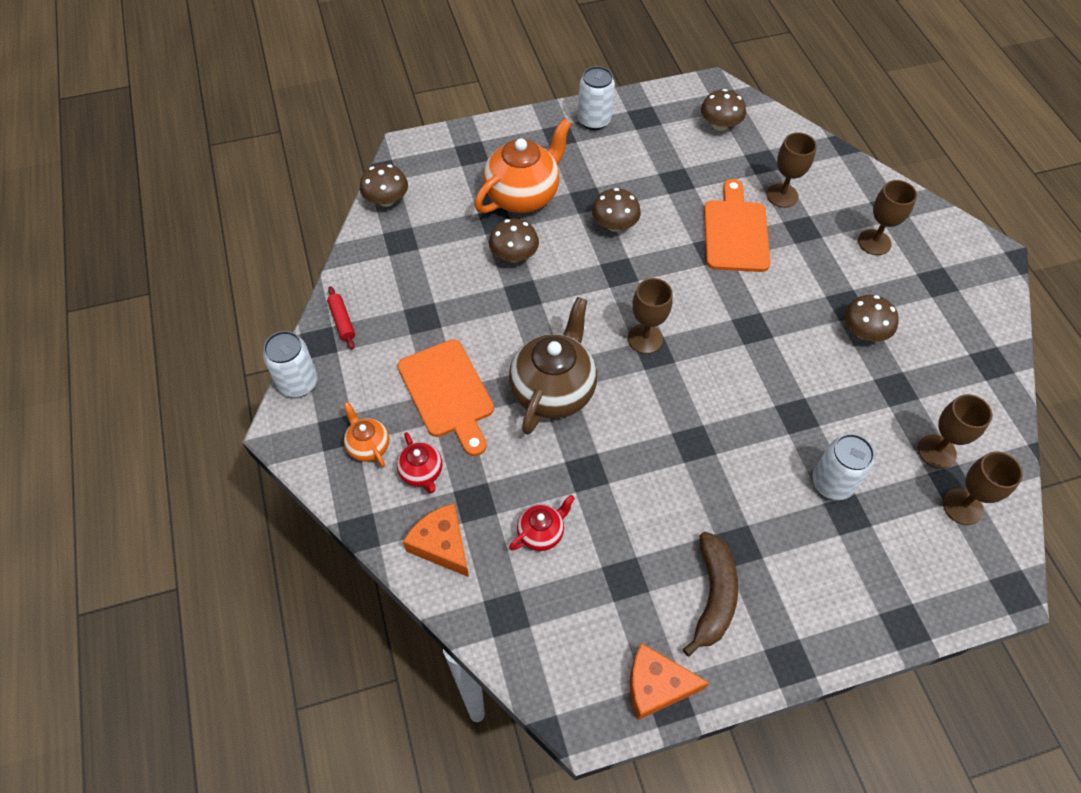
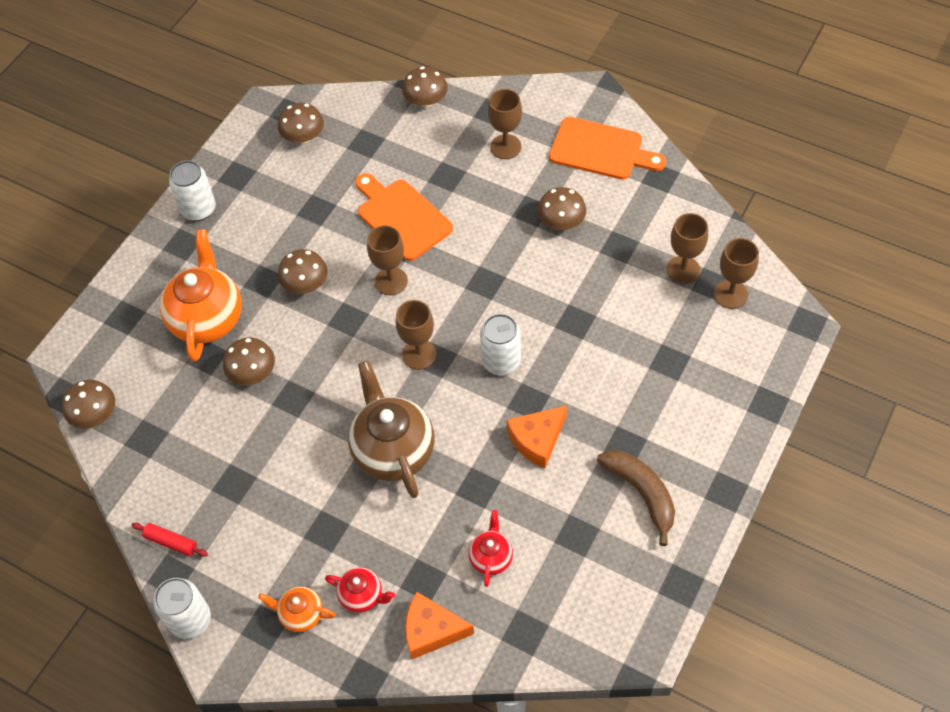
camera: 40 degrees left, 0 degrees up
orange cutting board [397,339,494,456] -> orange cutting board moved to [549,117,666,180]
orange cheese [630,643,709,720] -> orange cheese moved to [507,406,567,468]
brown goblet [767,132,817,208] -> brown goblet moved to [367,225,408,295]
white can [812,434,874,500] -> white can moved to [480,314,521,375]
none -> brown mushroom [402,66,448,107]

